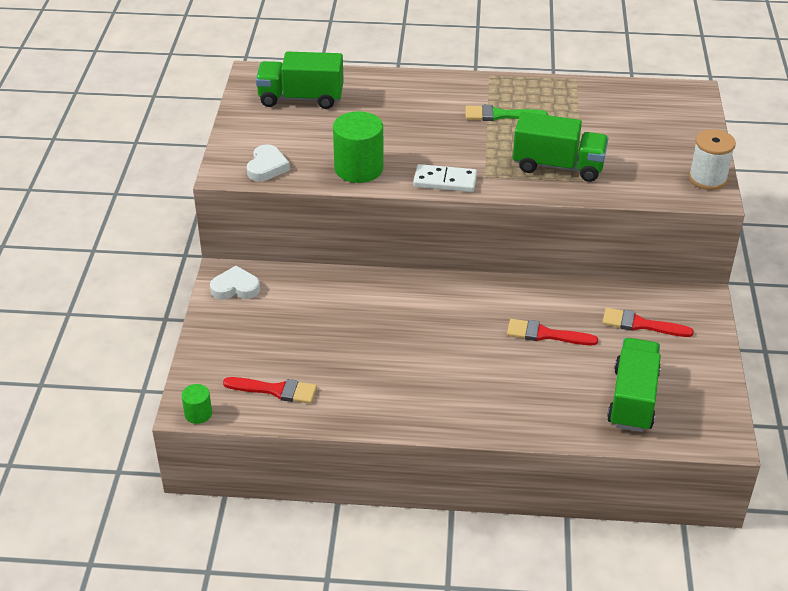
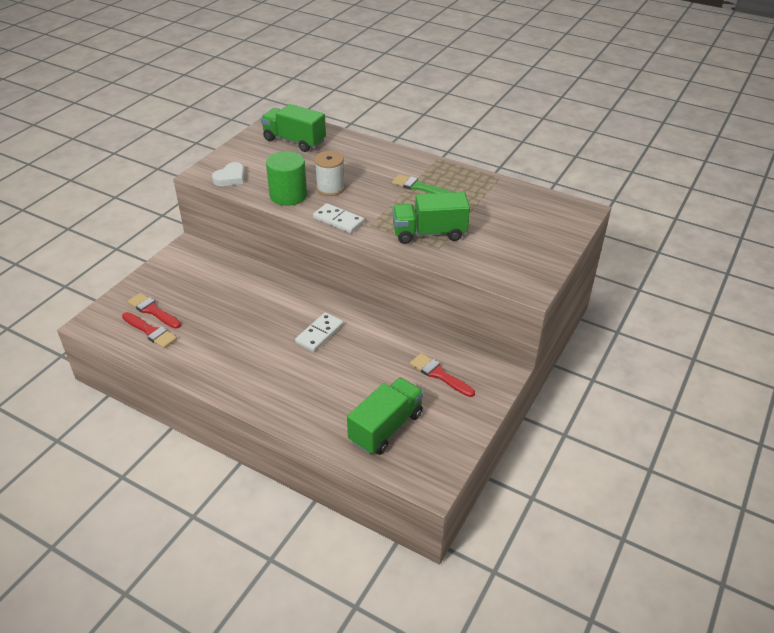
camera: 25 degrees right, 0 degrees up
green cylinder [181,384,212,424] -> none
white heart [210,266,260,300] -> none
red brush [507,319,598,345] -> red brush moved to [128,293,181,329]
green truck [513,112,609,182] -> green truck turned 135 degrees clockwise [392,192,470,244]
white spool [689,129,736,190] -> white spool moved to [314,151,345,196]
none -> white domino [295,312,343,352]

